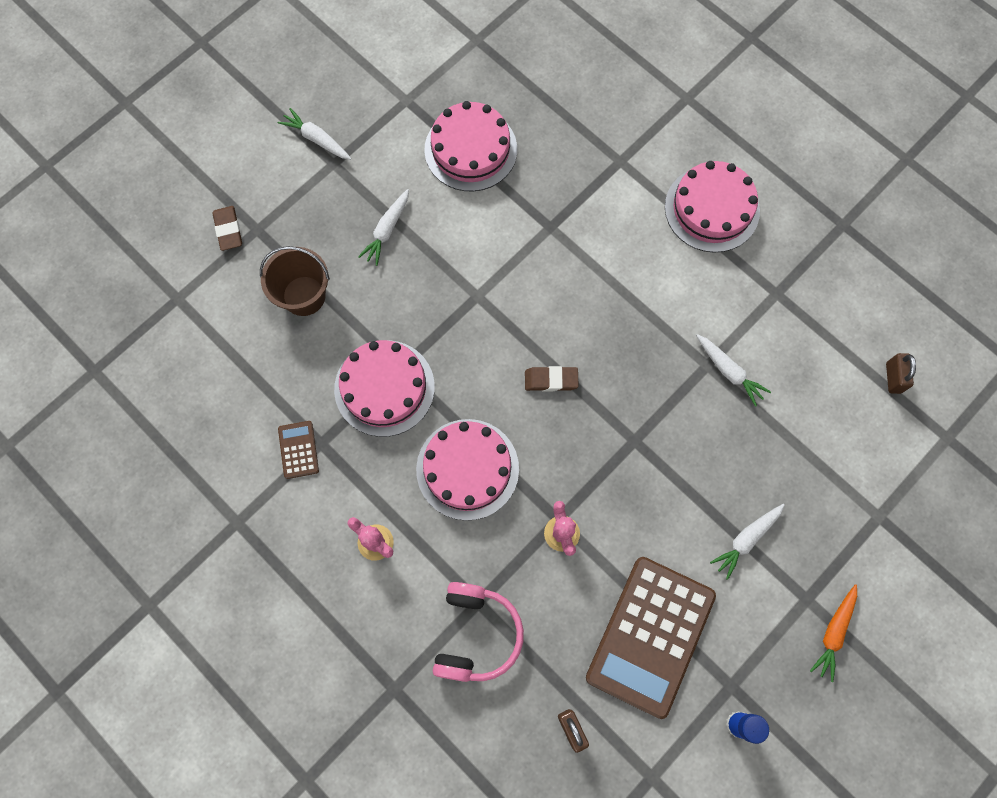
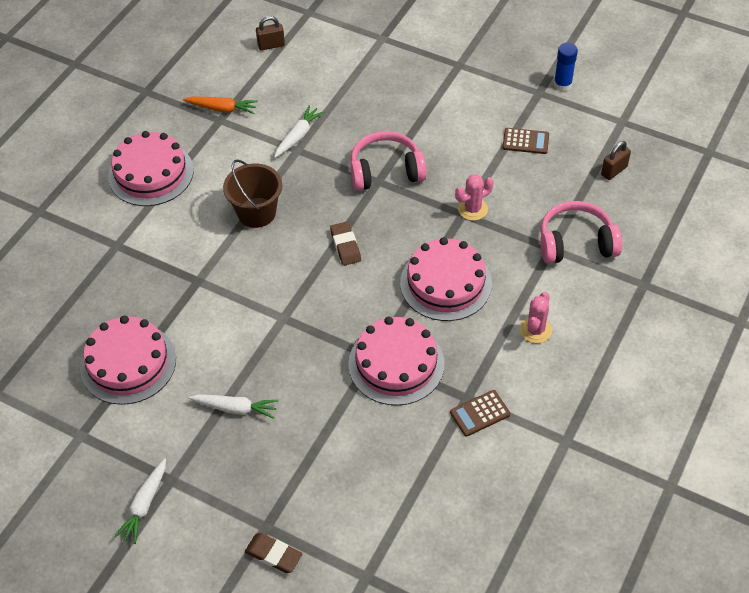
camera: 105 degrees left, 20 degrees down
brown eraser [212,206,242,251] -> brown eraser turned 60 degrees clockwise [245,533,302,573]
brown bucket [260,246,330,316] -> brown bucket moved to [223,159,282,228]
brown calculator [586,557,716,719] -> brown calculator [502,128,549,154], size x0.42
white carrot [710,504,785,580] -> none
orange carrot [810,584,857,682] -> orange carrot moved to [183,97,258,114]
none -> pink headphones [350,131,427,191]

